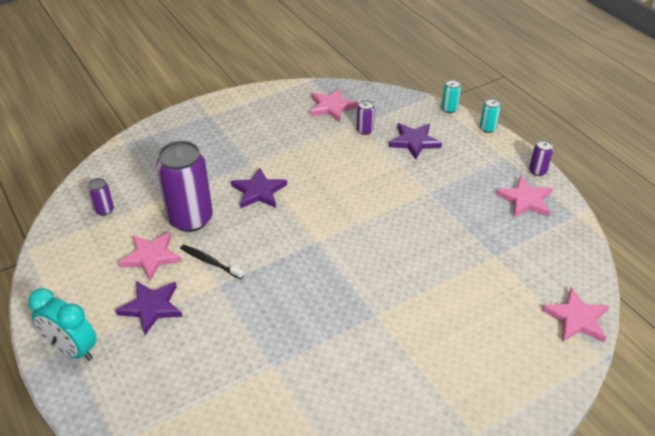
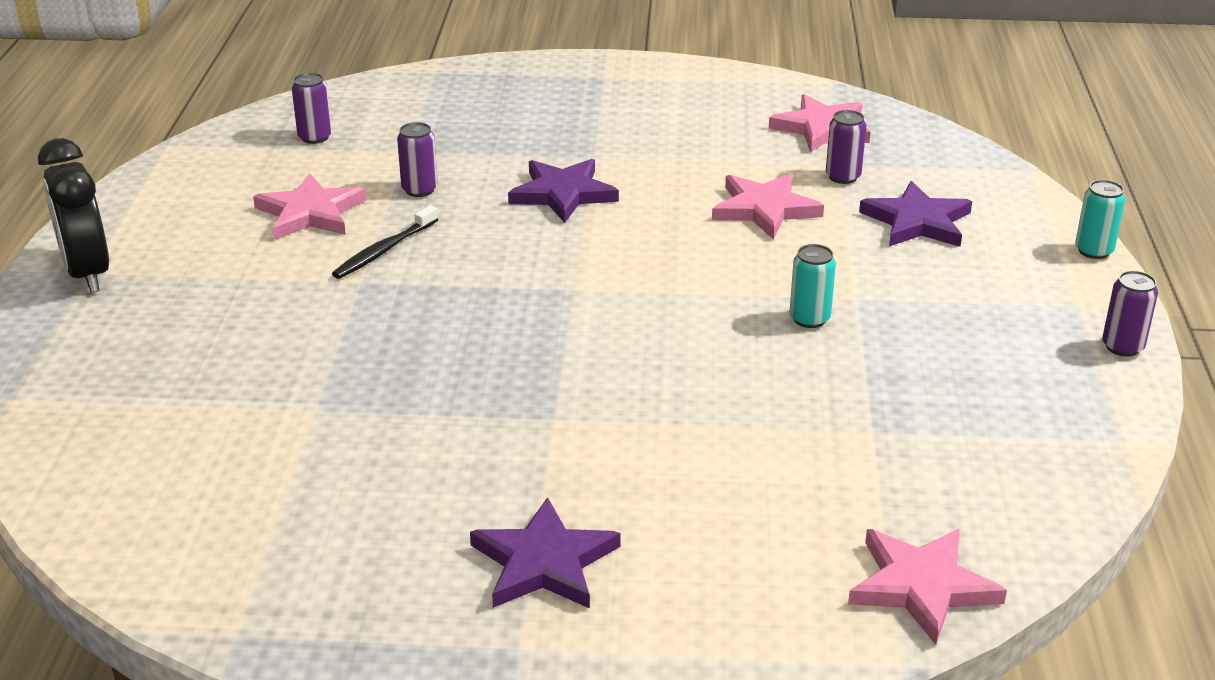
camera: 35 degrees right, 10 degrees down
turquoise clock [28,288,97,361] -> black clock [38,138,109,293]
purple star [115,281,182,335] -> purple star moved to [470,497,620,609]
purple can [156,141,213,232] -> purple can [397,122,438,197], size x0.43
black toothbrush [180,245,244,279] -> black toothbrush turned 120 degrees counterclockwise [332,205,438,279]
turquoise can [442,79,461,113] -> turquoise can moved to [790,244,836,328]
pink star [496,176,553,218] -> pink star moved to [712,173,824,239]

